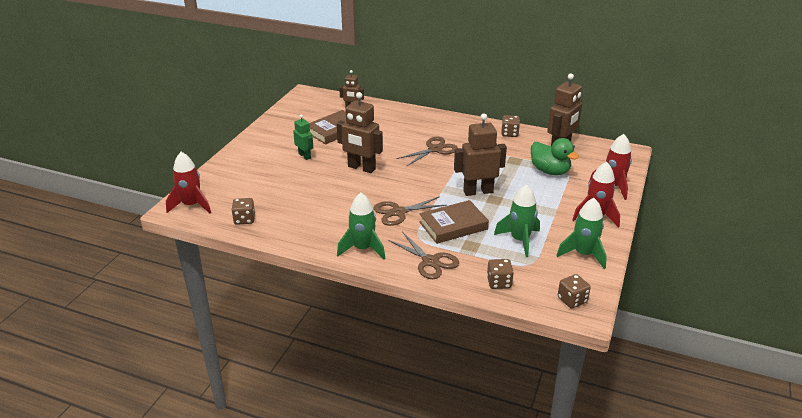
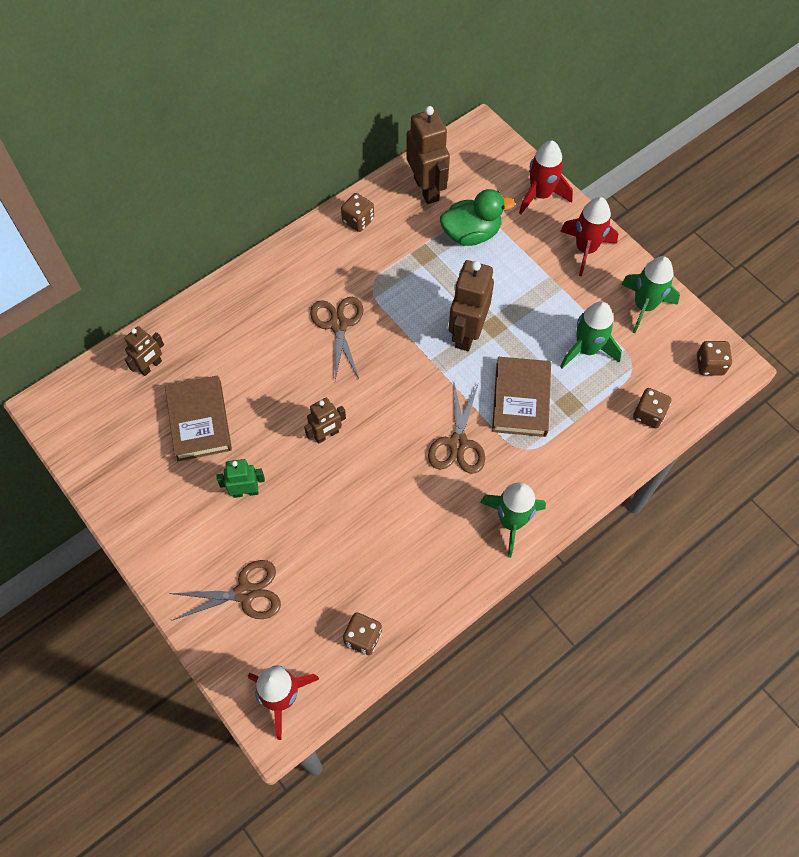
camera: 60 degrees left, 30 degrees up
brown robot [337,92,383,173] -> brown robot [304,397,346,444], size x0.58
brown scissors [388,232,459,279] -> brown scissors moved to [169,560,281,620]

